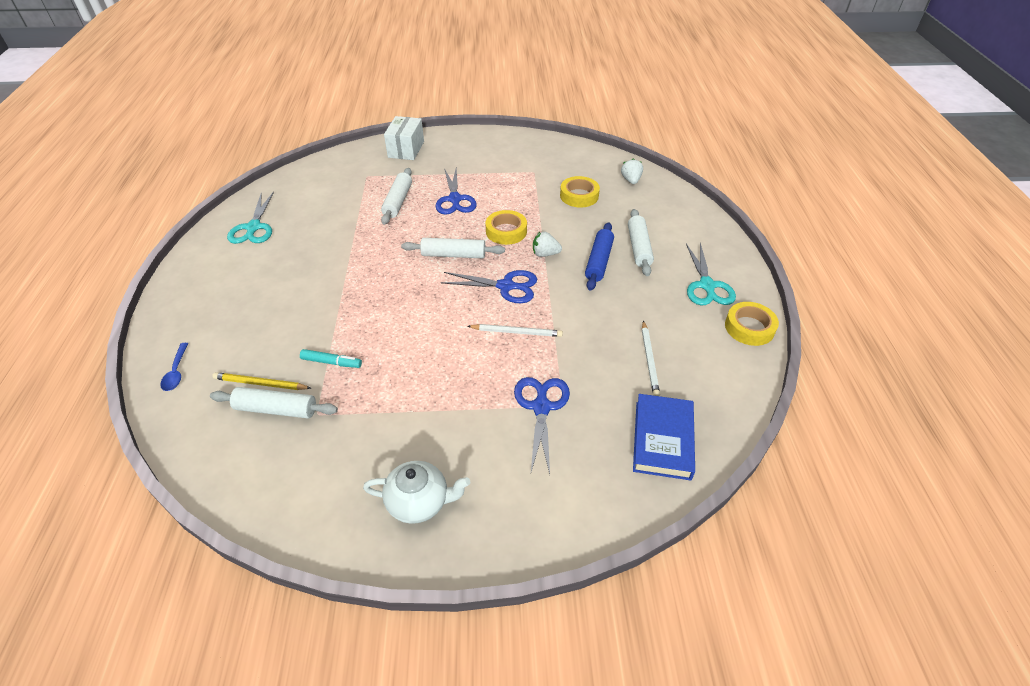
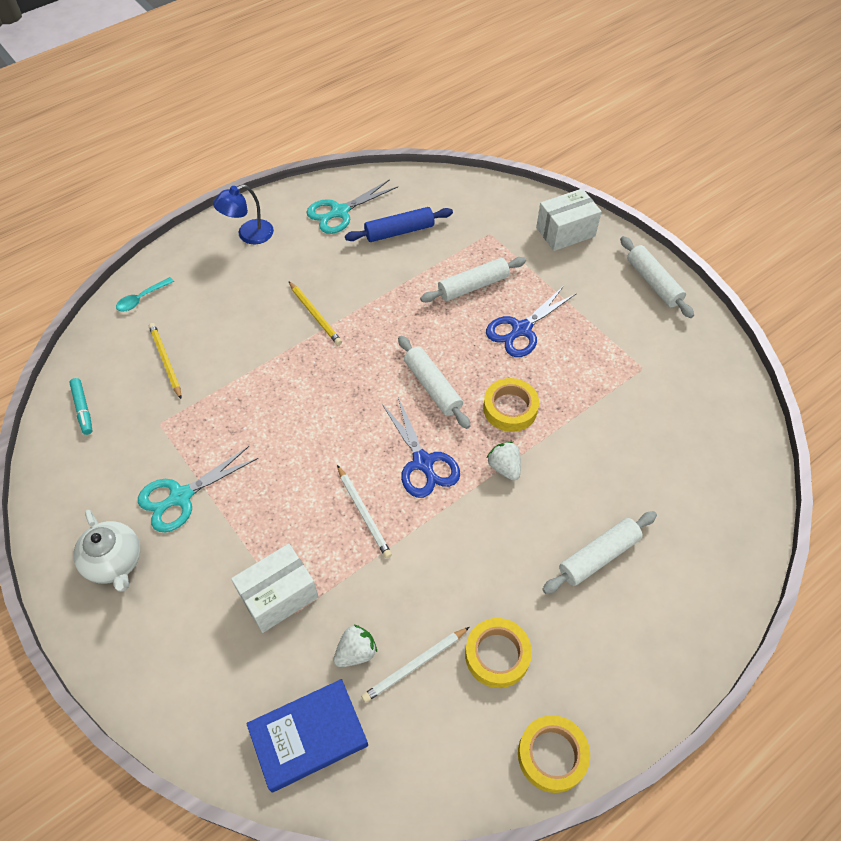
camera: 55 degrees right, 10 degrees up
blue spoon [160,343,189,391] -> turquoise spoon [116,277,174,311]
white rolling pin [210,387,338,418] -> white rolling pin moved to [620,236,694,318]
turquoise marker [300,349,362,368] -> turquoise marker moved to [69,378,92,435]
blue scissors [514,377,570,474] -> white box [231,544,319,633]
yellow tape [560,176,600,207] -> yellow tape moved to [465,618,532,688]
blue rolling pin [585,222,614,291] -> blue rolling pin moved to [345,207,453,242]
white strawberry [621,158,643,184] -> white strawberry moved to [333,624,377,667]
turquoise scissors [686,243,736,305] -> turquoise scissors moved to [138,446,258,532]
none -> blue lamp [213,184,274,244]
none -> yellow pencil [289,281,342,345]

